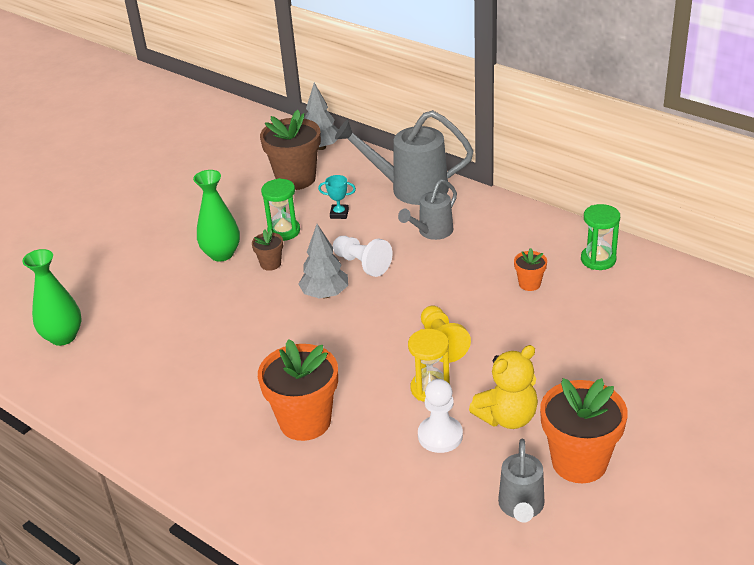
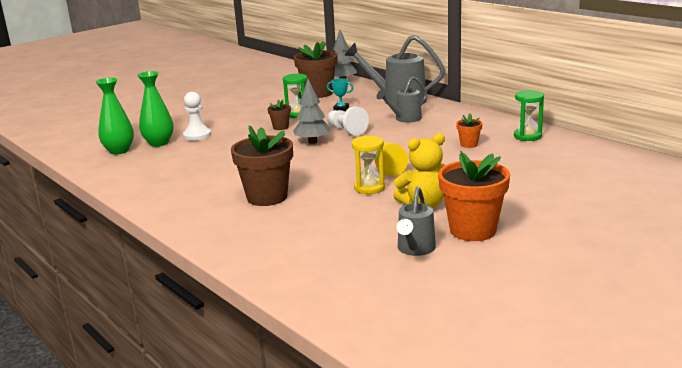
camera: 10 degrees right, 15 degrees down
green vase [193,170,240,261] -> green vase moved to [137,71,174,147]
orange flower pot [258,339,338,441] -> brown flower pot [231,125,293,206]
white pawn [418,379,463,453] -> white pawn moved to [183,92,211,141]

